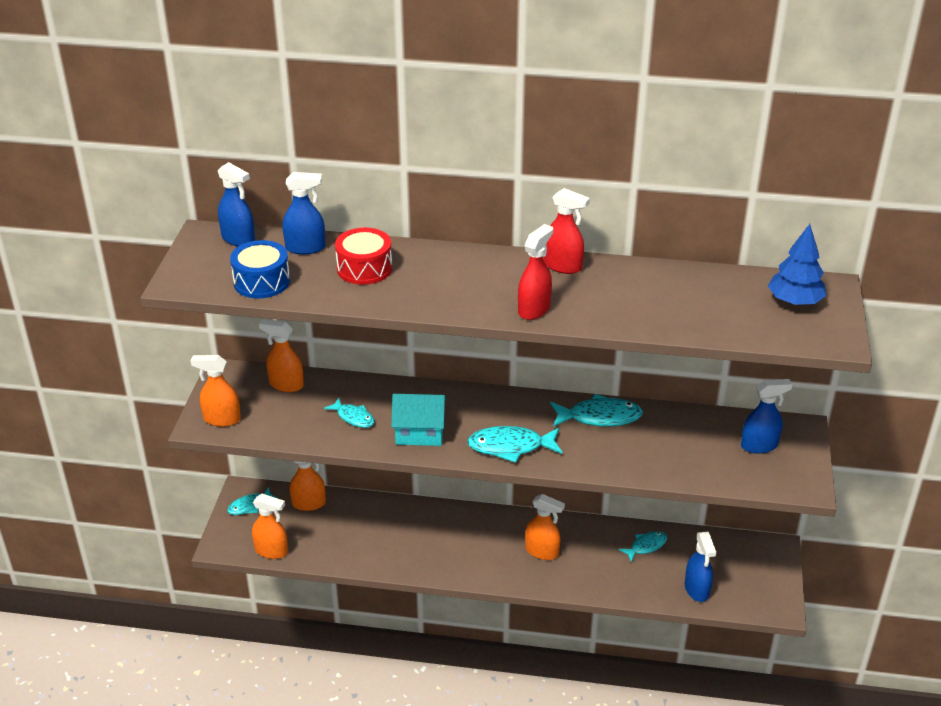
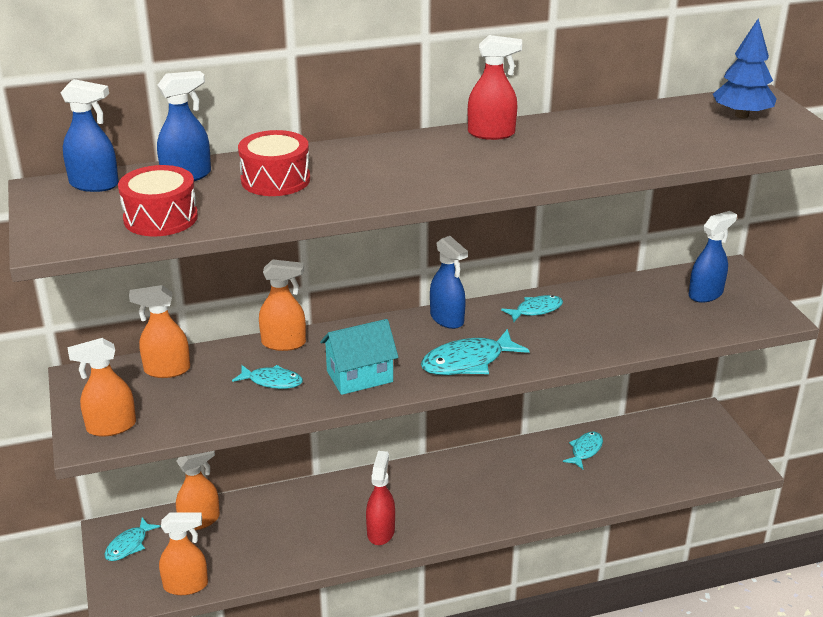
camera: 25 degrees left, 5 degrees down
blue drum [230,240,290,298] -> red drum [118,165,198,236]
red spray bottle [518,224,553,320] -> red spray bottle moved to [366,451,395,545]
orange spray bottle [525,494,565,560] -> orange spray bottle moved to [259,259,306,351]
turquoise fish [550,394,643,427] -> turquoise fish [501,295,563,322], size x0.61
blue spray bottle [685,532,716,602] -> blue spray bottle moved to [430,236,468,329]

